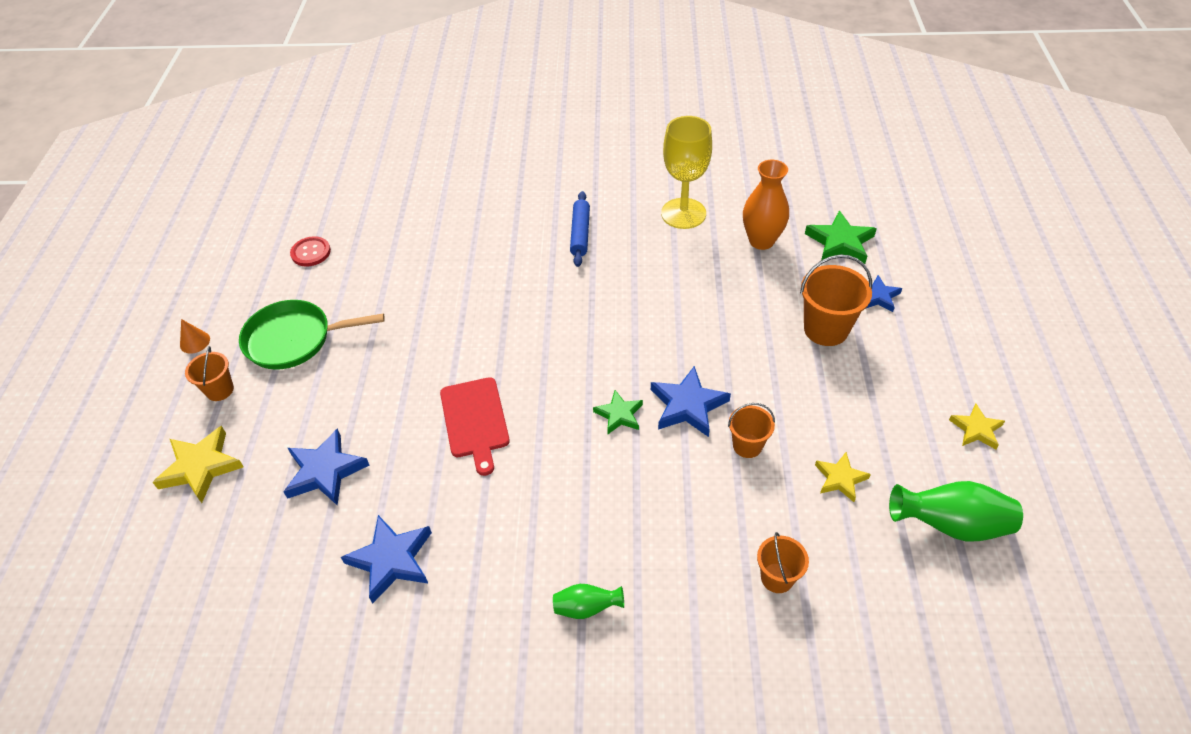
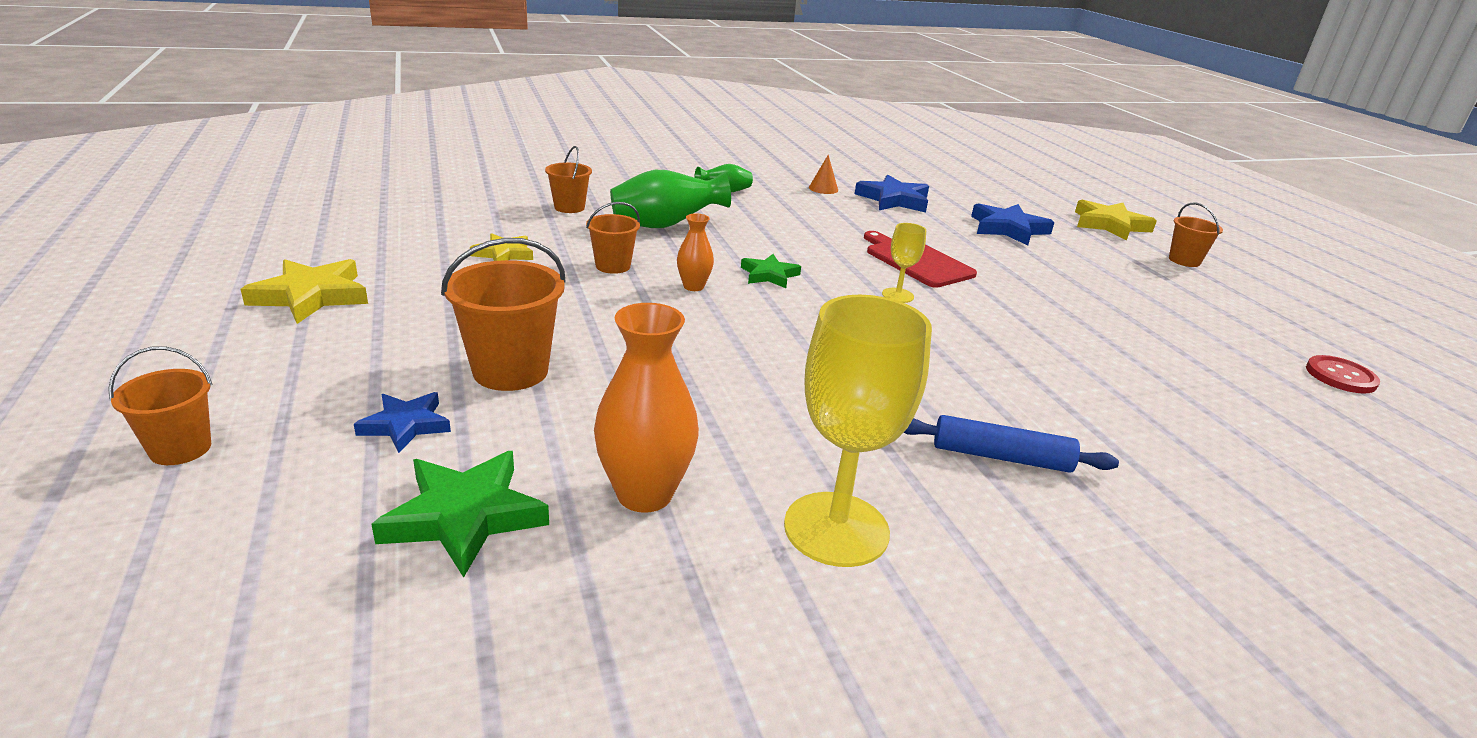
camera: 155 degrees right, 20 degrees down
orange cone [180,319,210,354] -> orange cone moved to [809,155,838,194]
green pan [239,300,385,370] -> none
blue rolling pin [570,191,590,267] -> blue rolling pin turned 60 degrees counterclockwise [904,415,1119,473]
blue star [651,366,731,437] -> orange vase [677,213,714,291]
green vase [889,481,1023,541] -> green vase moved to [610,170,731,228]
yellow star [949,404,1005,449] -> yellow star [240,259,368,324], size x1.59
none -> orange bucket [108,346,213,465]
none -> yellow goblet [882,223,926,303]

